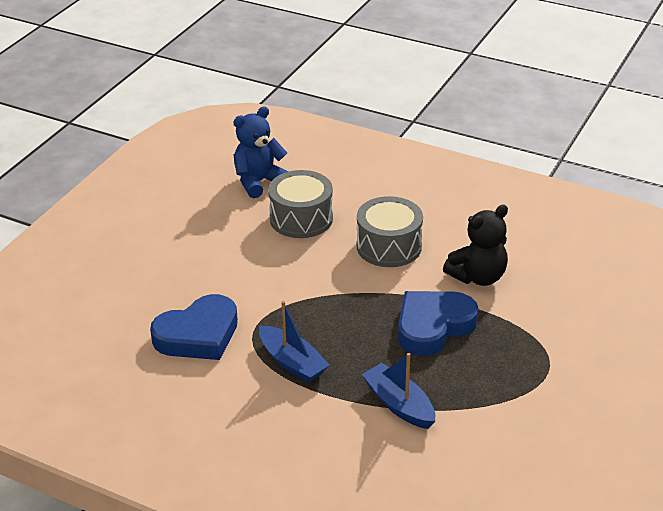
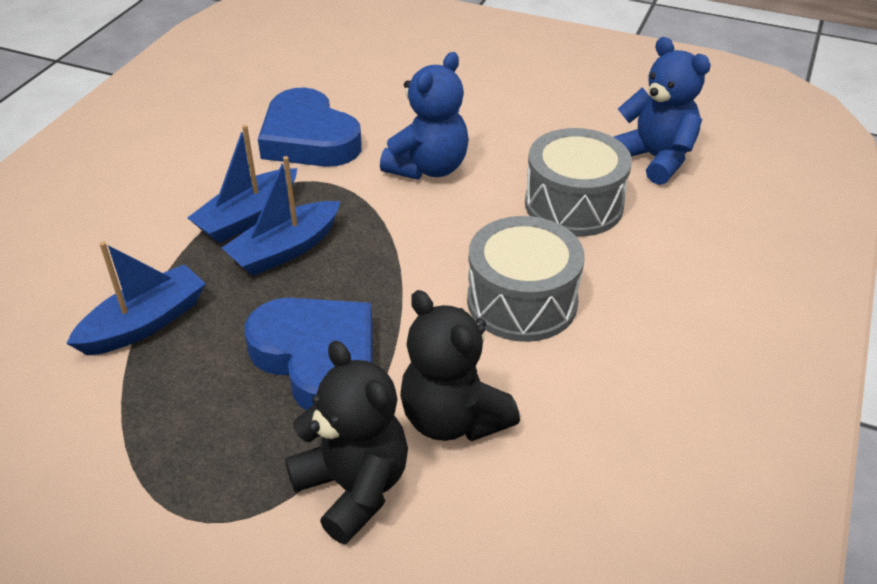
camera: 85 degrees right, 5 degrees up
none -> blue boat [221,156,341,276]
none -> black teddy bear [285,341,408,544]
none -> blue teddy bear [380,52,469,180]

